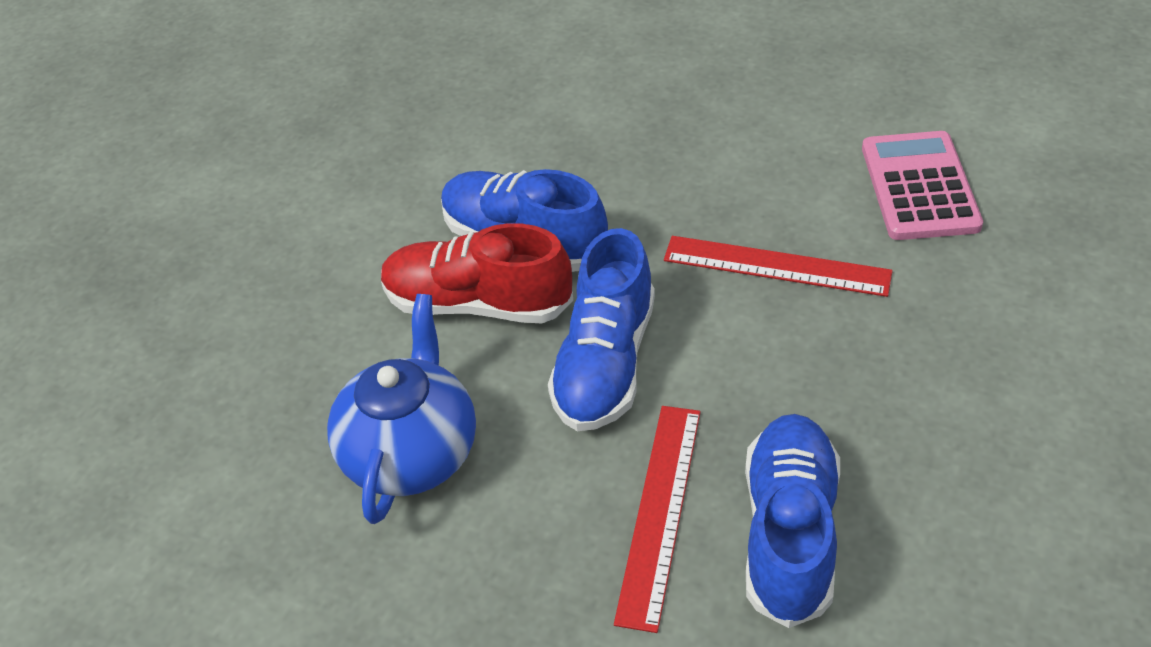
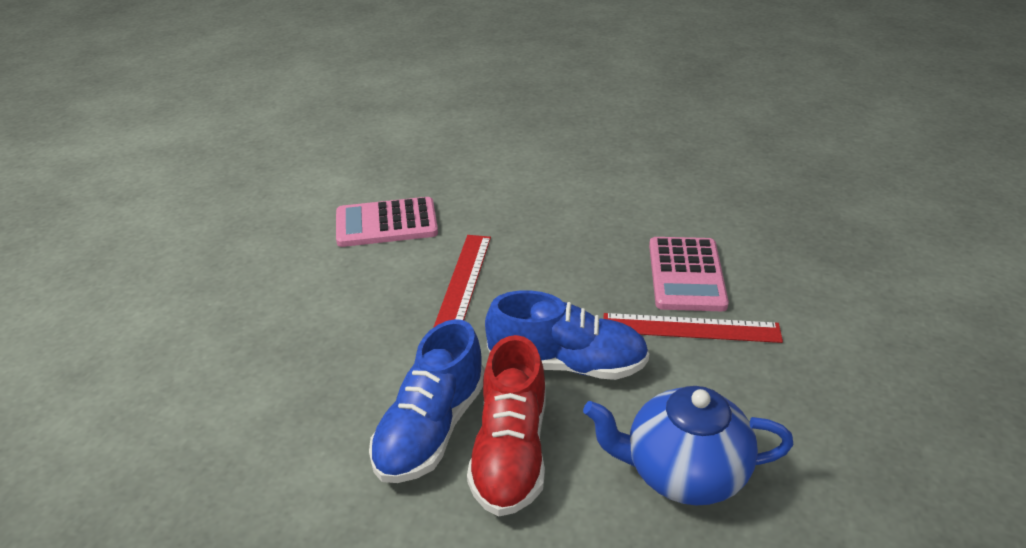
camera: 100 degrees left, 10 degrees down
blue shoe [745,414,840,628] -> pink calculator [649,237,729,311]

